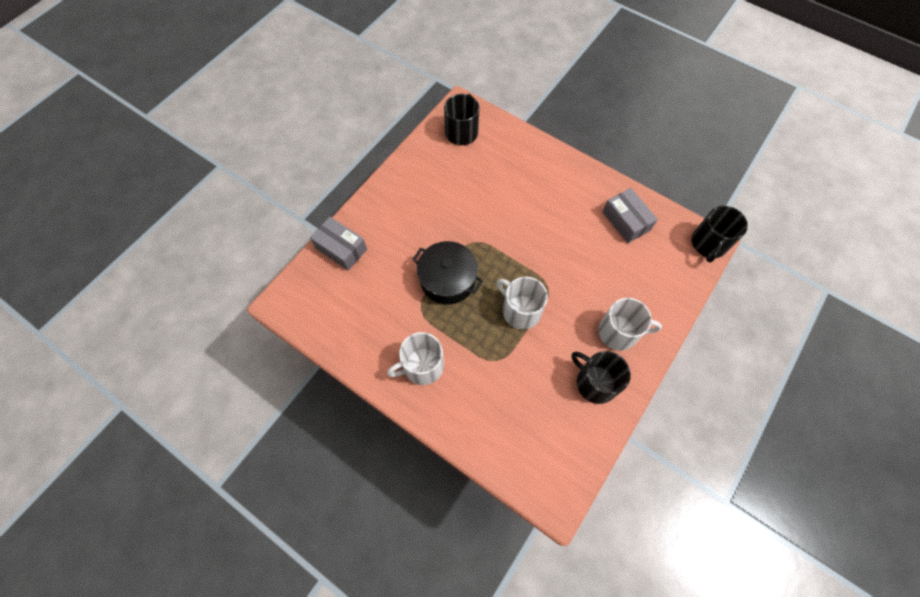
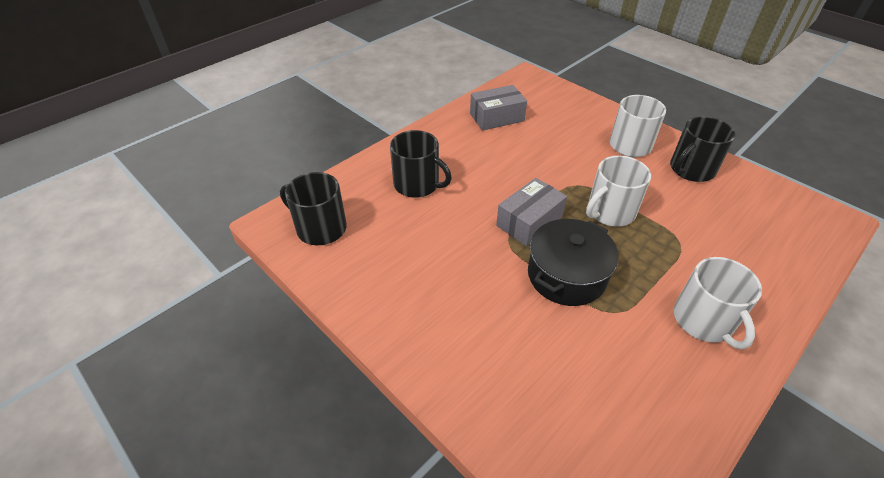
camera: 80 degrees left, 20 degrees down
grey box [310,217,367,270] -> grey box moved to [496,178,567,246]
black mug [691,206,748,262] -> black mug moved to [390,130,452,198]

